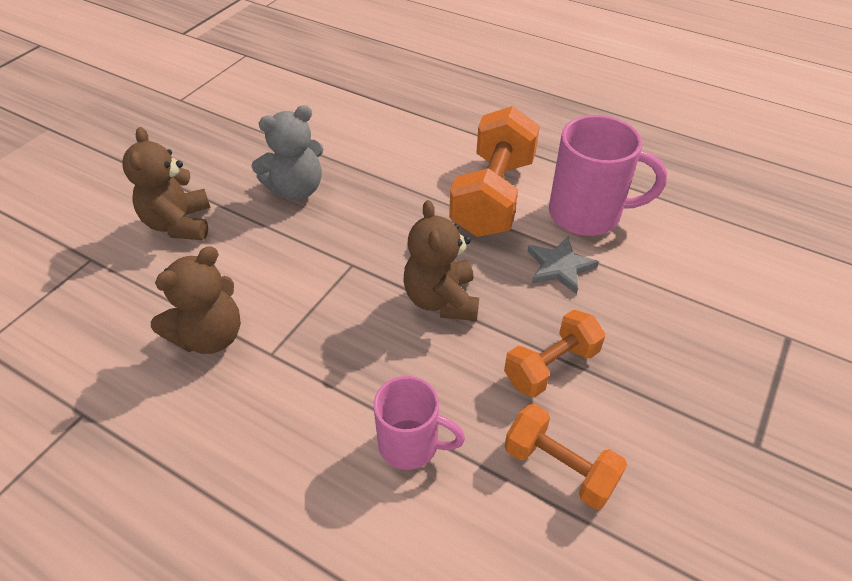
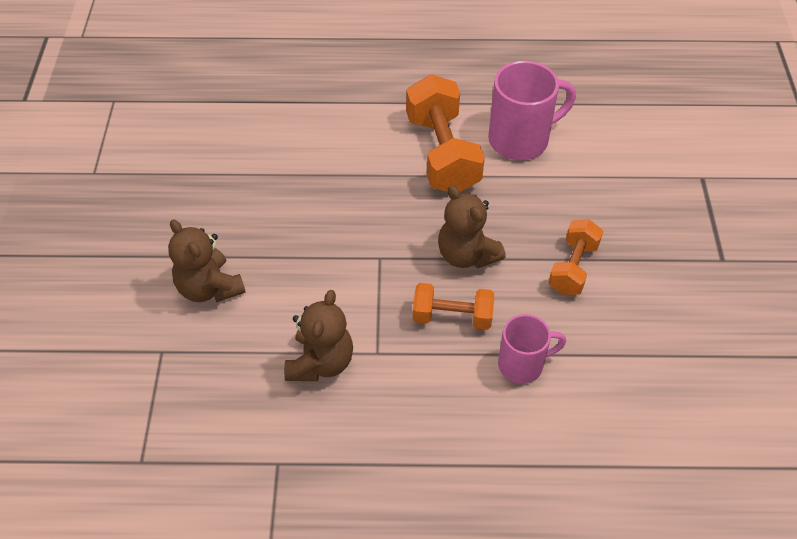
camera: 30 degrees left, 5 degrees up
grey teddy bear [251,105,324,200] -> none
orange dumbbell [505,404,627,510] -> orange dumbbell moved to [413,283,494,330]
grey star [528,237,599,294] -> none

